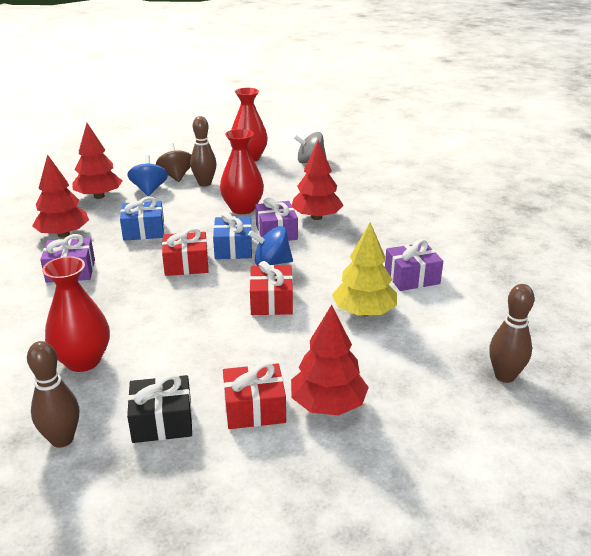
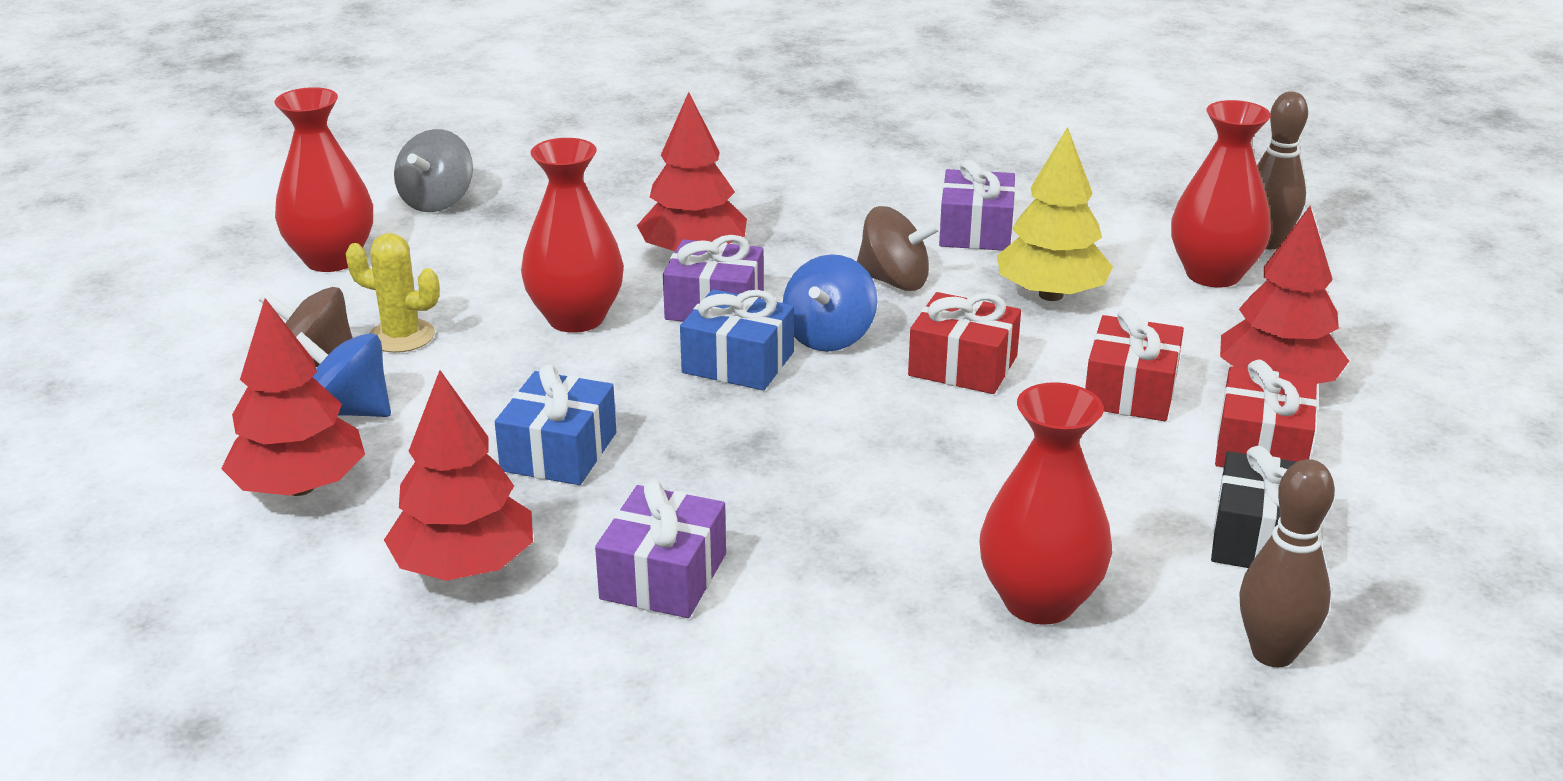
camera: 65 degrees left, 0 degrees up
red gift [162,228,208,276] -> red gift moved to [1085,308,1184,421]
brown bowling pin [190,116,217,187] -> yellow cactus [345,233,440,353]
none -> brown spinning top [857,206,940,291]
none -> red vase [1171,100,1271,287]

